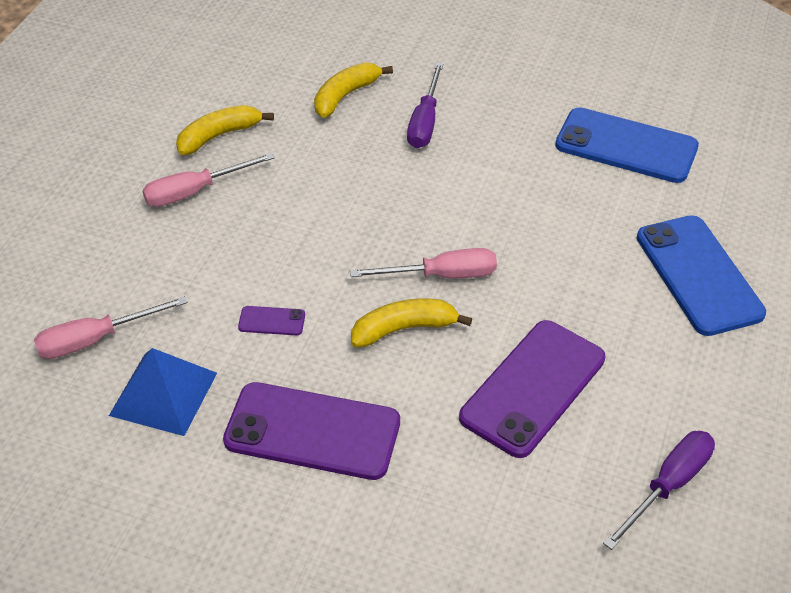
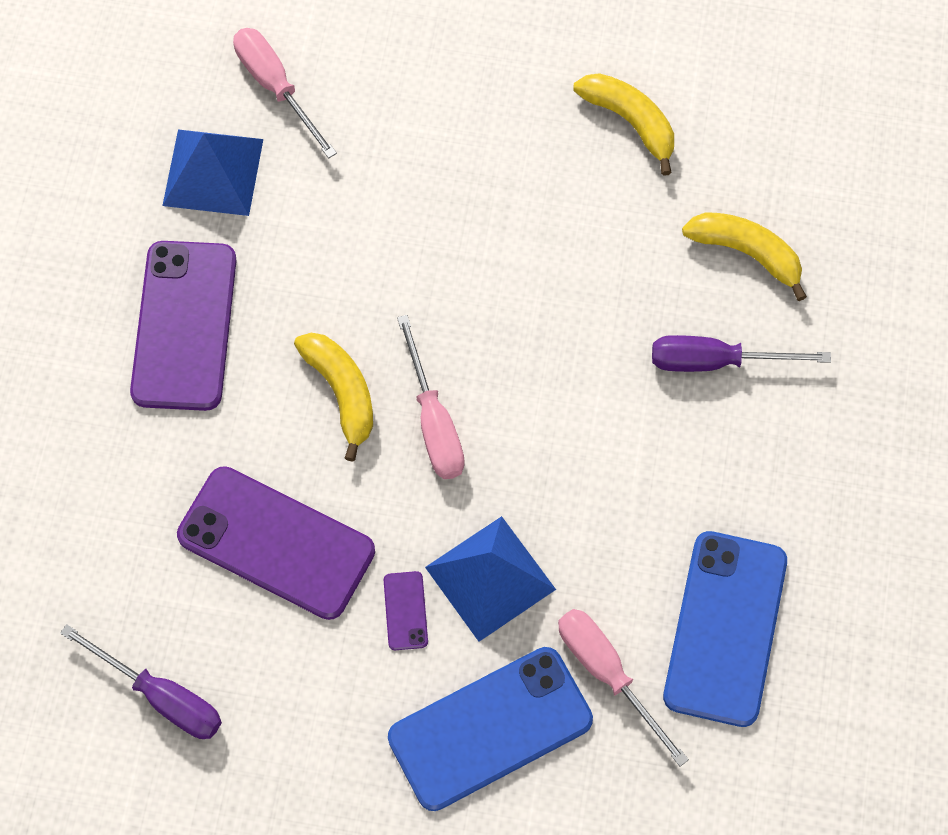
camera: 80 degrees right, 20 degrees up
pink screwdriver [142,153,274,207] -> pink screwdriver moved to [558,609,689,767]
purple phone [238,306,305,335] -> purple phone moved to [384,571,428,650]
none -> blue pyramid [425,516,556,642]

